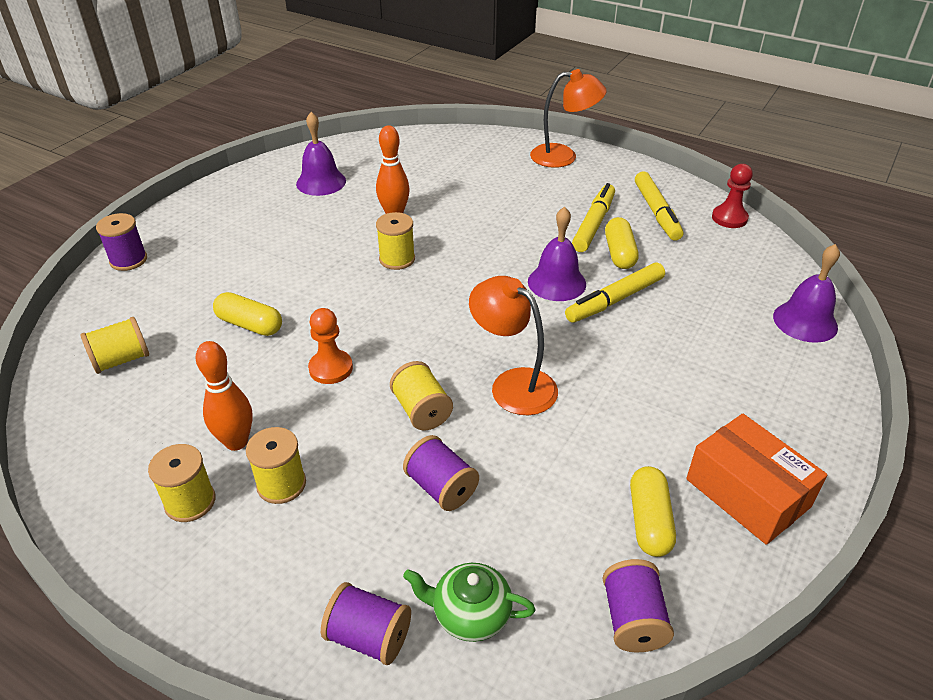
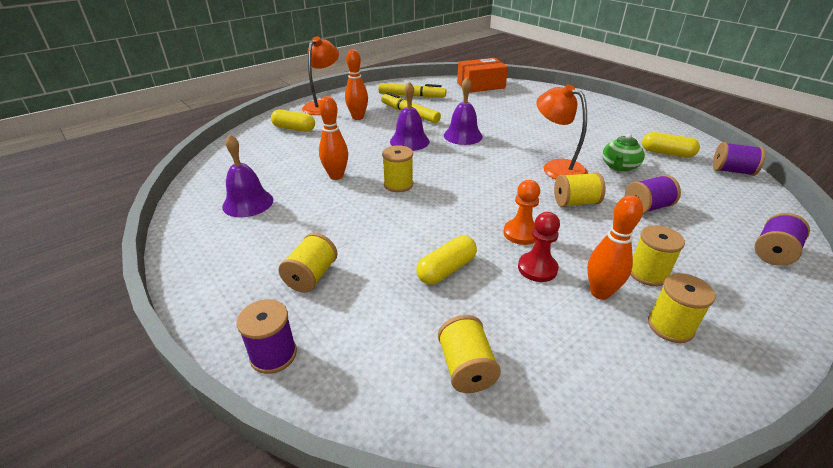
camera: 70 degrees left, 5 degrees down
green teapot [403,563,535,642] -> green teapot moved to [602,134,645,172]
orange lamp [469,276,558,415] -> orange lamp turned 75 degrees clockwise [536,84,588,179]
yellow marker [565,263,665,323] -> none
yellow capsule [605,217,639,269] -> yellow capsule moved to [271,109,315,132]
orange box [686,414,827,545] -> orange box moved to [457,58,508,93]
red pawn [712,164,753,228] -> red pawn moved to [518,212,560,282]
purple bell [773,244,840,343] -> purple bell moved to [390,82,430,151]
none -> yellow spool [279,233,337,293]
none -> orange bowling pin [345,49,368,120]

